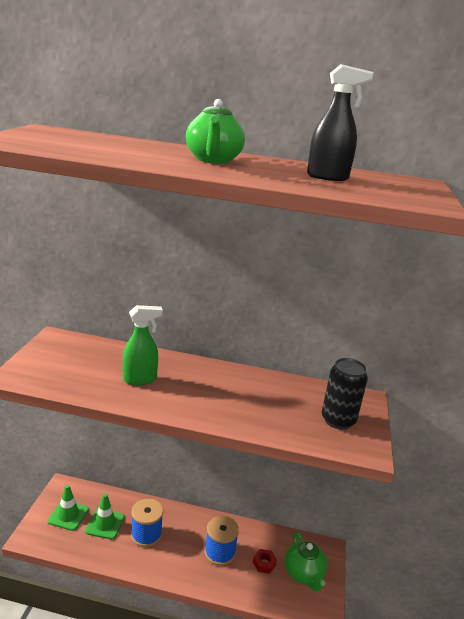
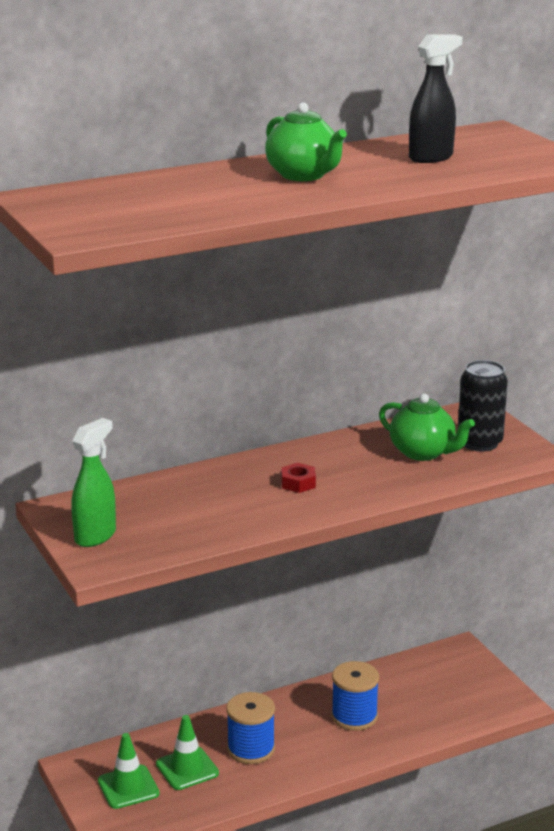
camera: 35 degrees left, 0 degrees up
green spray bottle [123,305,163,385] -> green spray bottle moved to [71,418,116,547]
red nut [253,549,277,574] -> red nut moved to [281,463,316,493]
green teapot [285,531,327,592] -> green teapot moved to [379,394,475,461]

